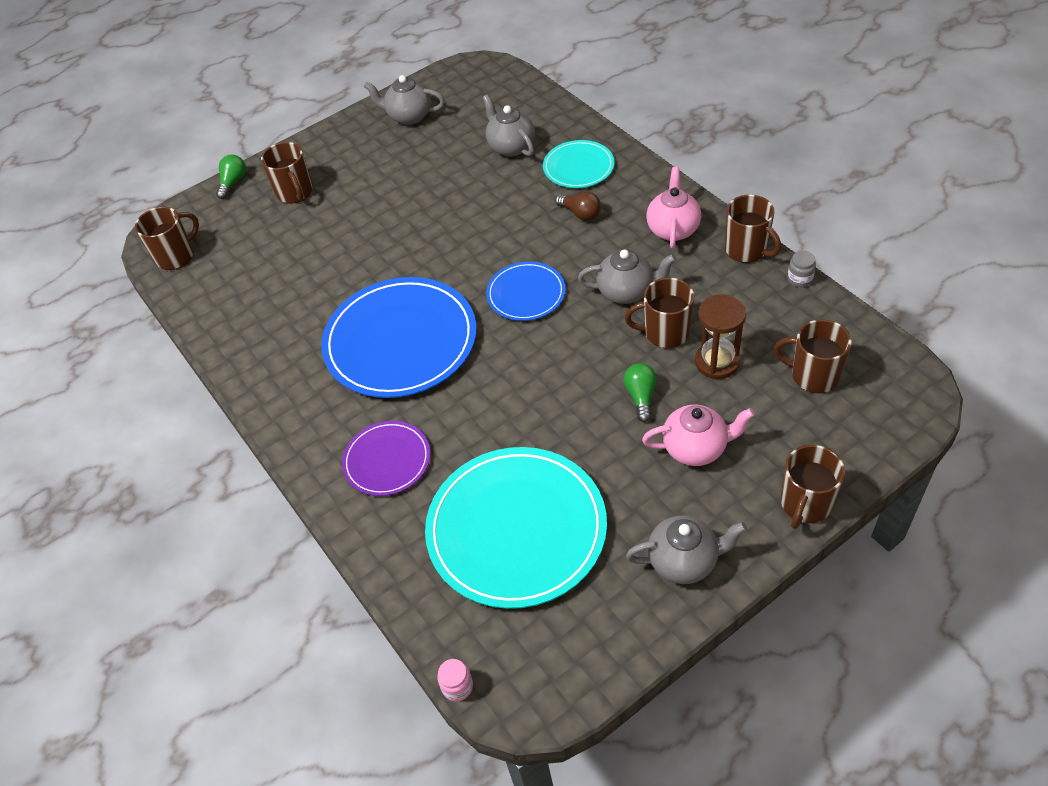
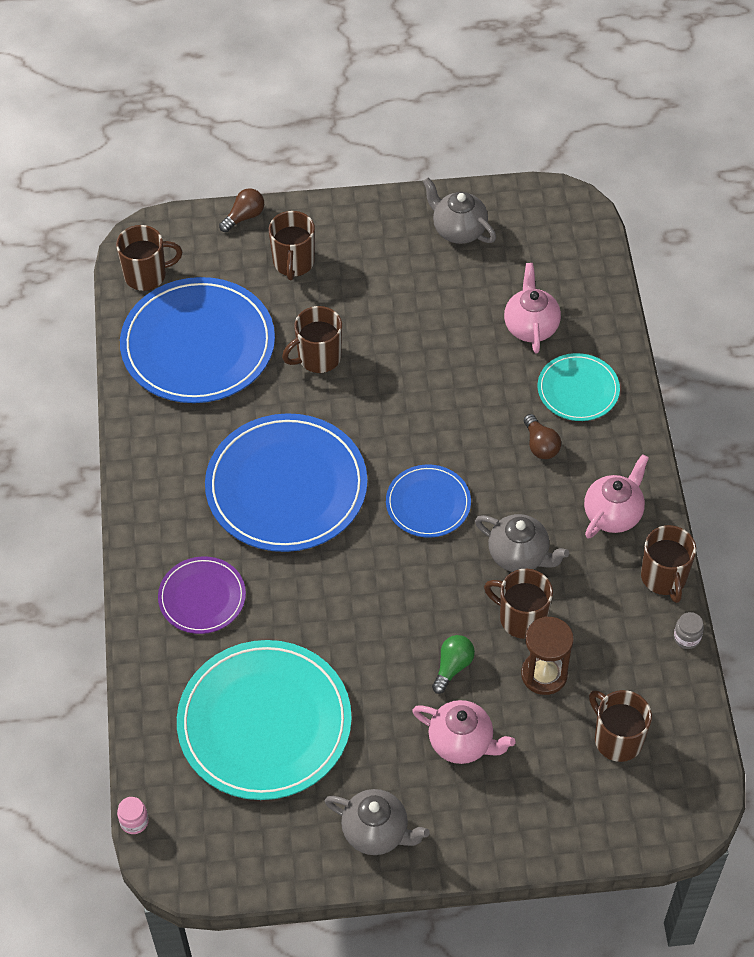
camera: 25 degrees right, 5 degrees up
green light bulb [216,155,246,199] -> brown light bulb [219,188,264,232]
grey teapot [483,95,535,157] -> pink teapot [504,263,561,353]
brown mug [781,445,845,529] -> brown mug moved to [282,306,342,373]
none -> blue plate [120,277,275,403]

